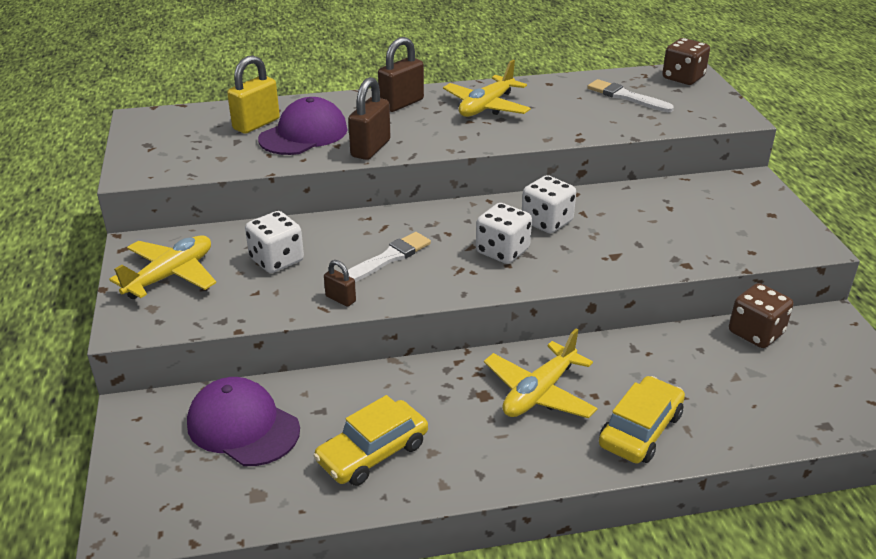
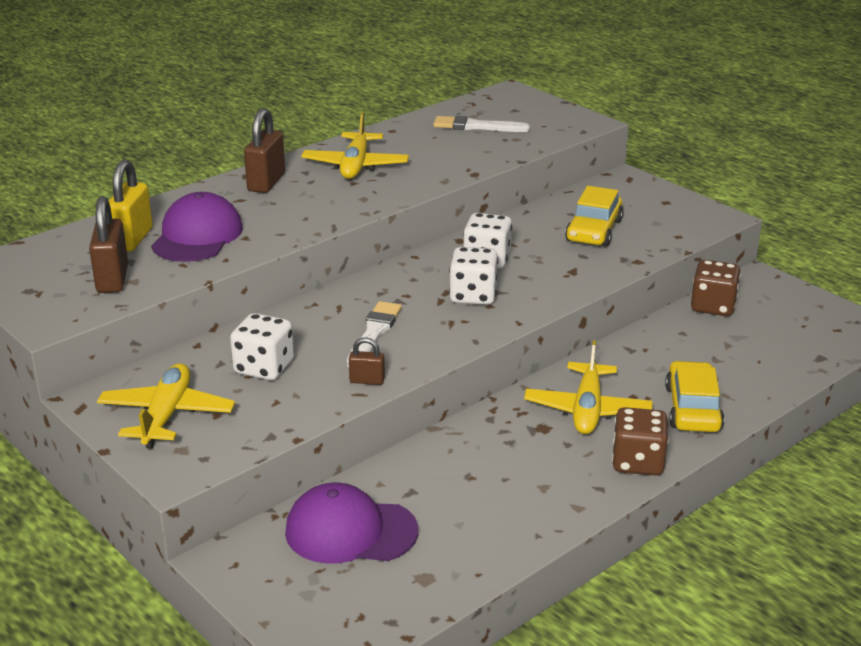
camera: 30 degrees left, 5 degrees down
yellow car [314,395,428,486] -> yellow car moved to [565,186,623,246]
brown padlock [348,77,391,160] -> brown padlock moved to [89,196,128,293]
brown dice [662,38,710,85] -> brown dice moved to [612,407,669,476]

